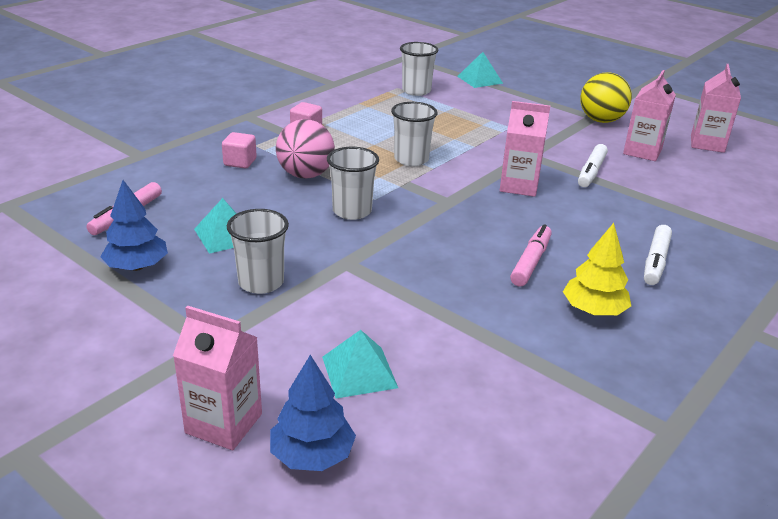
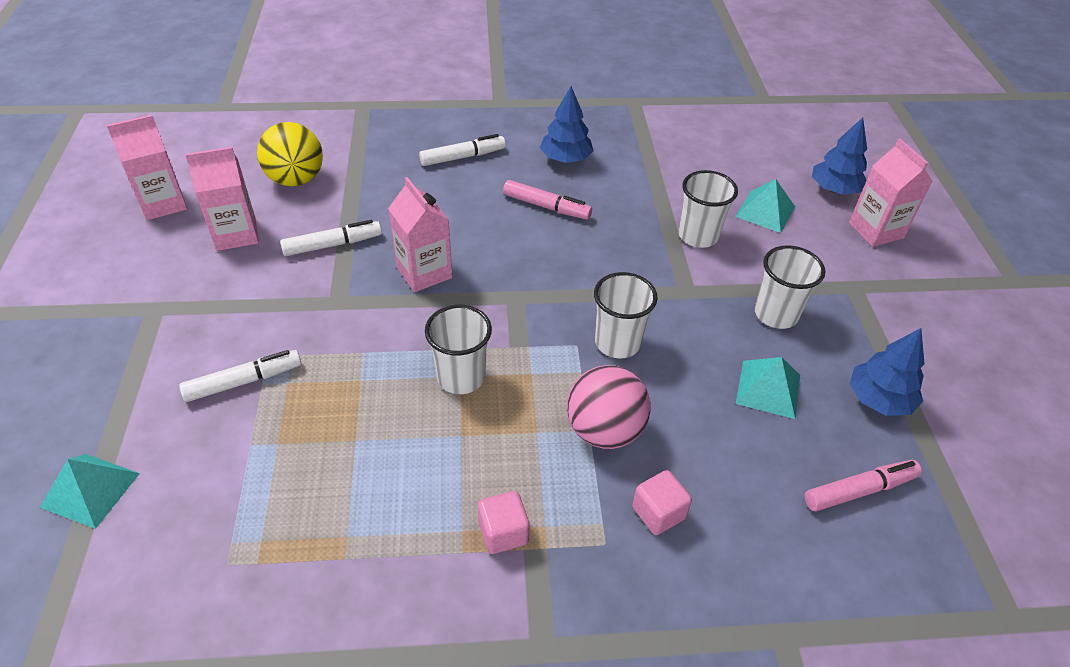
camera: 135 degrees left, 15 degrees up
white cup [400,42,438,96] -> white cup moved to [679,170,738,248]
pink marker [510,224,552,287] -> pink marker turned 135 degrees counterclockwise [503,180,592,220]
yellow tree [563,223,631,315] -> blue tree [540,86,594,163]
yellow ball [580,72,632,123] -> yellow ball moved to [257,122,323,186]
none -> white marker [179,350,301,402]

